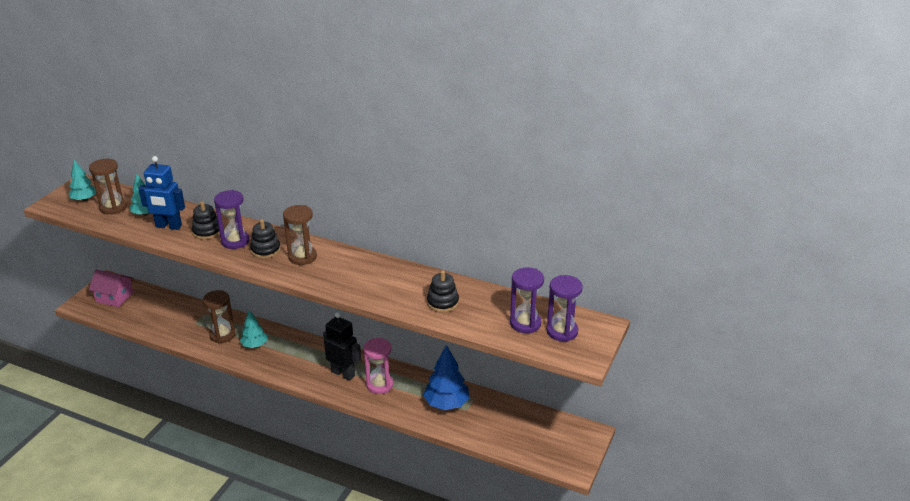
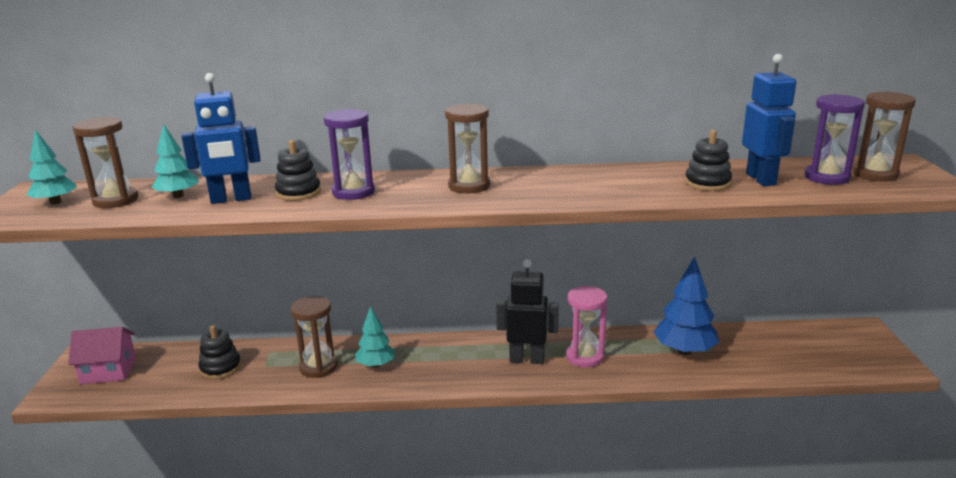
camera: 25 degrees left, 10 degrees down
black stacking toy [250,219,281,259] -> black stacking toy moved to [198,325,241,379]
purple hourglass [547,275,583,342] -> brown hourglass [852,91,916,182]
none -> blue robot [742,54,796,186]

